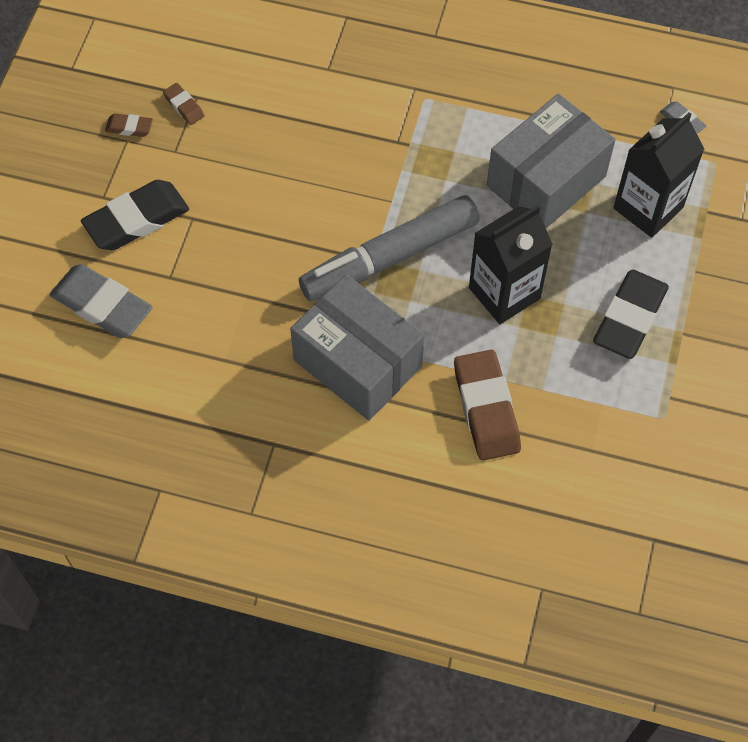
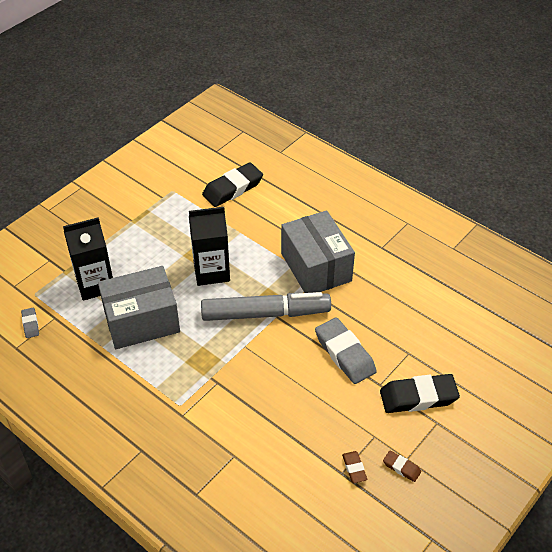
camera: 155 degrees left, 15 degrees down
grey eraser [50,264,153,338] -> grey eraser moved to [315,317,377,384]
brown eraser [454,350,521,461] -> none
black eraser [593,269,669,359] -> black eraser moved to [202,163,263,207]

